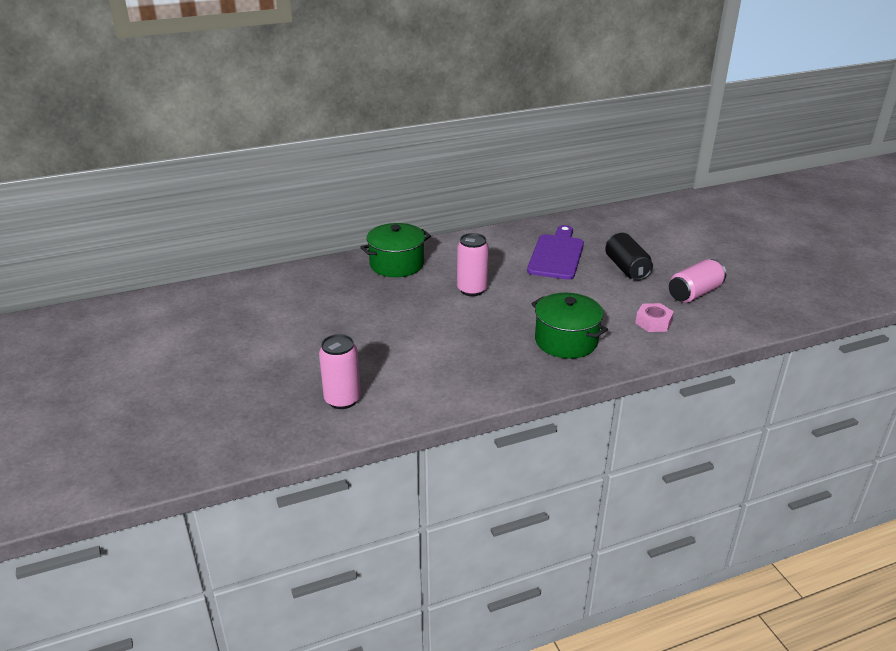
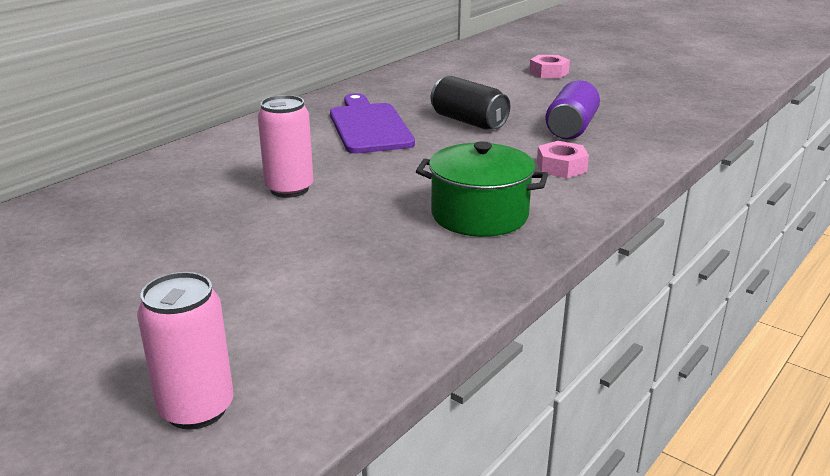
camera: 30 degrees left, 5 degrees down
green pot [360,223,431,277] -> none
pink can [669,259,727,303] -> purple can [545,80,600,139]
none -> pink nut [529,55,570,78]

